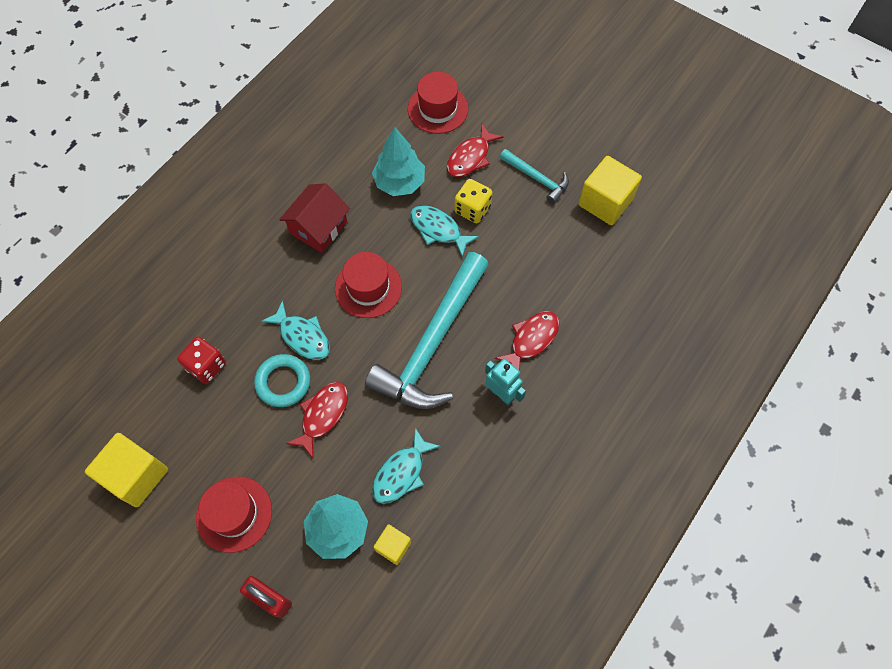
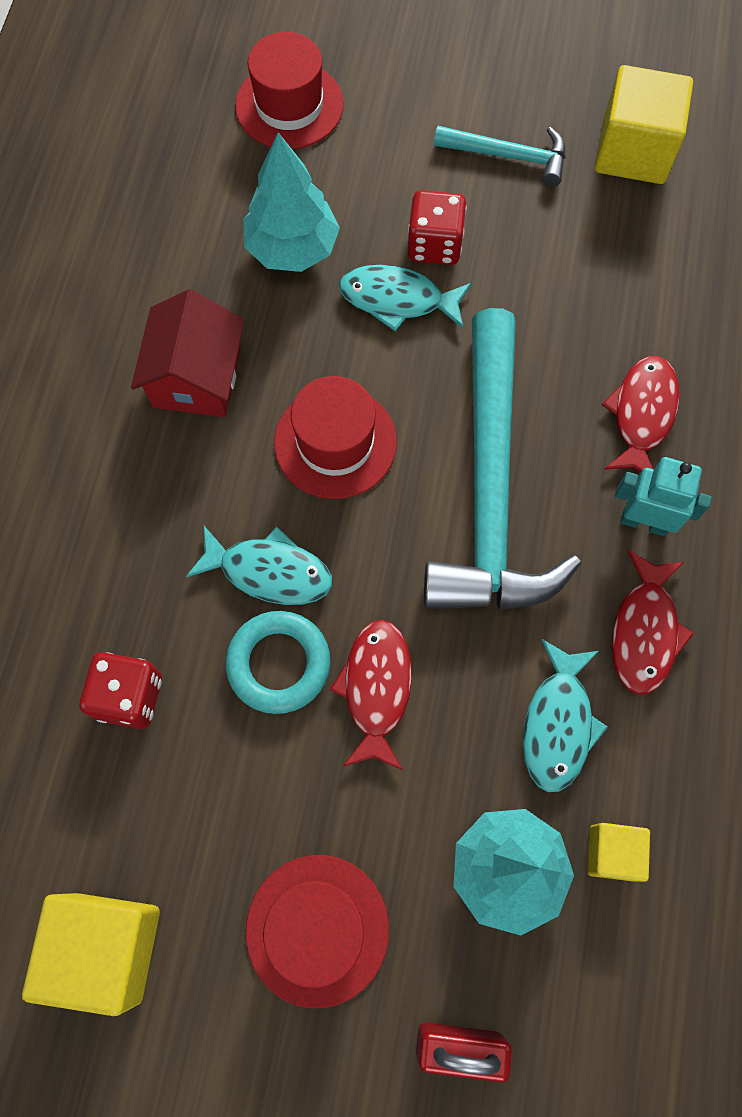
camera: 25 degrees left, 5 degrees up
red fish [447,124,503,177] -> red fish moved to [612,550,694,694]
yellow dice [454,179,492,223] -> red dice [407,190,467,265]

